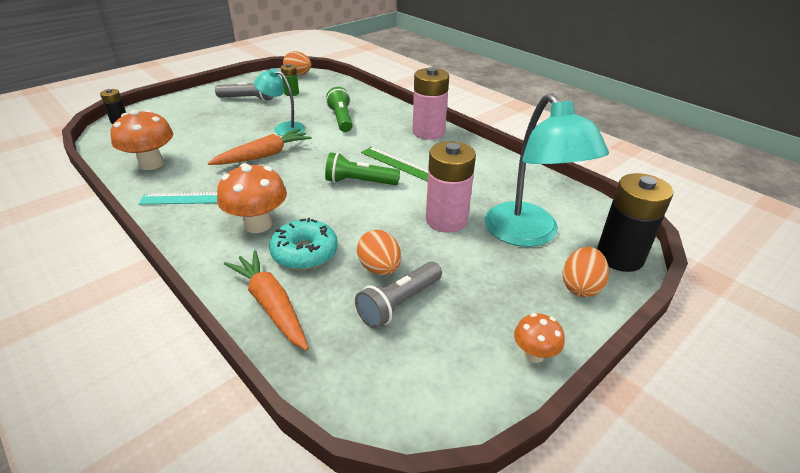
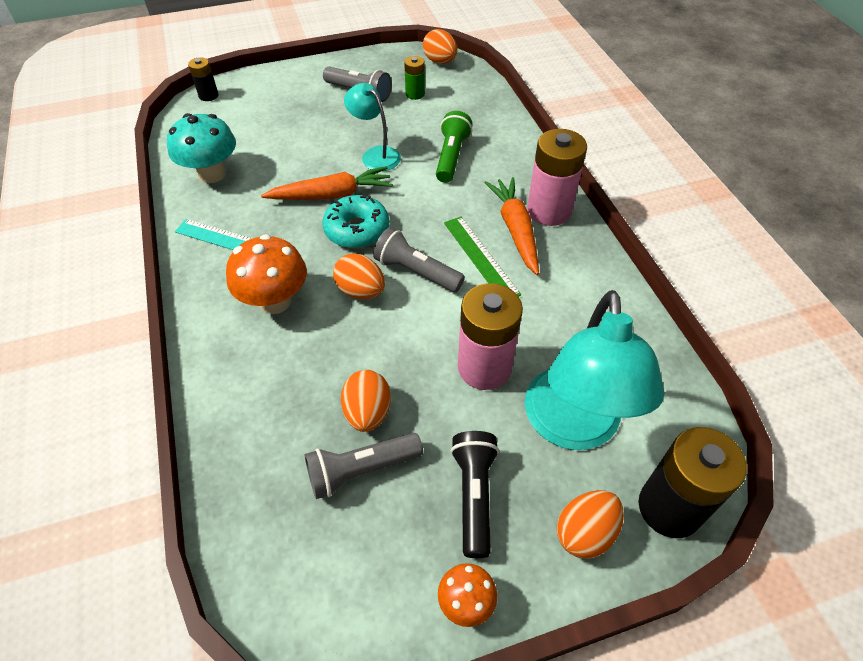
camera: 25 degrees right, 15 degrees up
orange mushroom [111,109,173,170] -> turquoise mushroom [167,113,236,183]
orange carrot [224,250,309,351] -> orange carrot moved to [485,177,539,275]
turquoise donut [269,218,338,270] -> turquoise donut moved to [322,195,389,248]
green flashlight [325,152,400,185] -> grey flashlight [373,228,465,292]
none -> orange egg [333,253,385,299]
none -> black flashlight [451,431,499,558]

